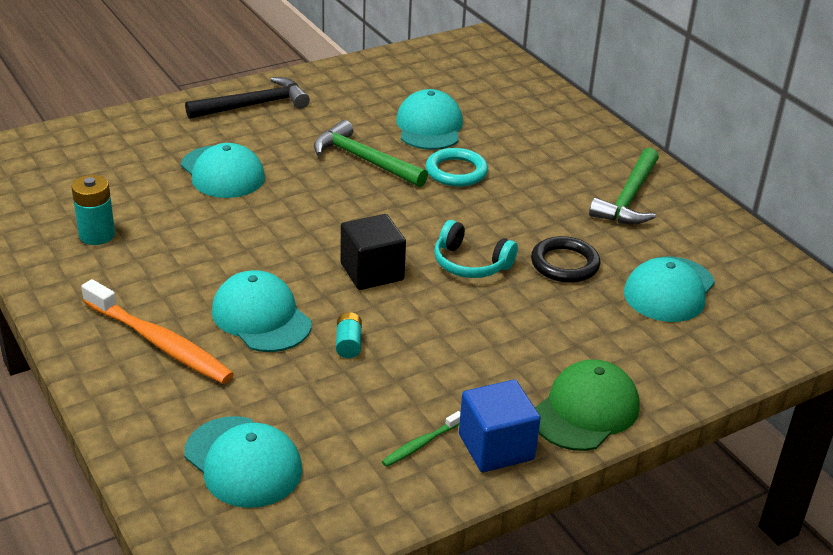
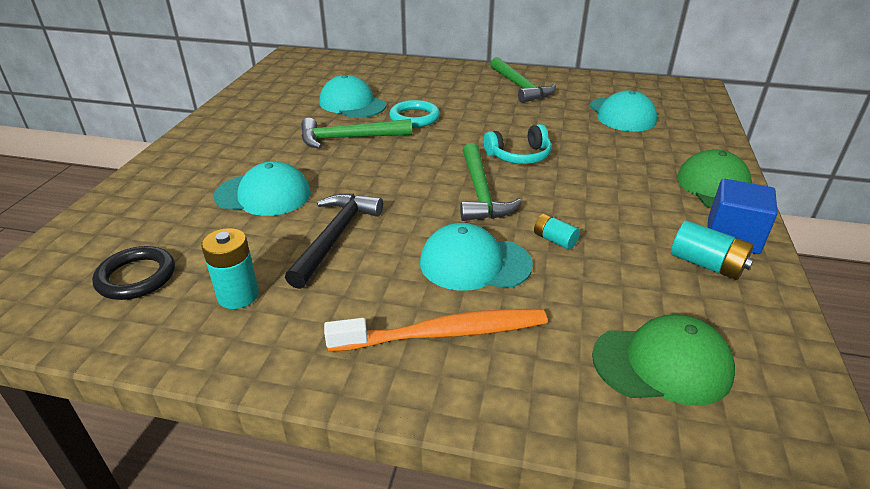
camera: 45 degrees left, 0 degrees up
turquoise cap [184,416,302,508] -> green cap [592,314,735,406]
black hammer [185,77,310,119] -> black hammer moved to [285,194,383,289]
black cube [341,214,406,290] -> green hammer [460,143,522,221]
green toothbrush [382,411,460,467] -> turquoise battery [671,221,754,280]
black ring [531,236,600,283] -> black ring moved to [92,246,175,300]

